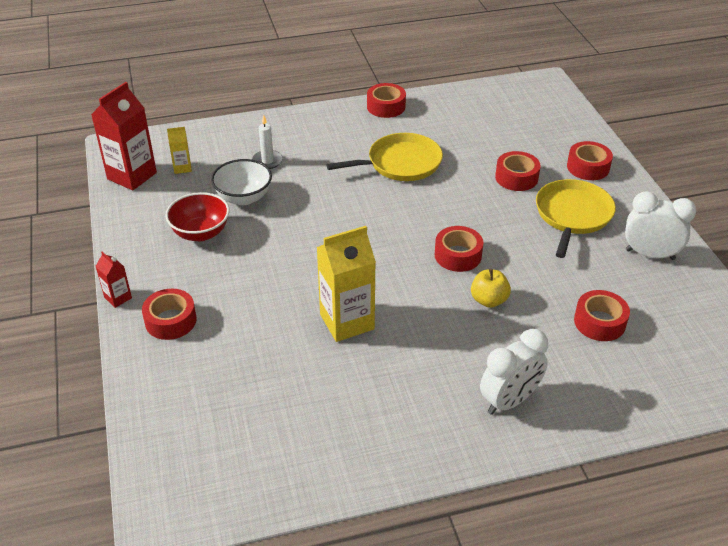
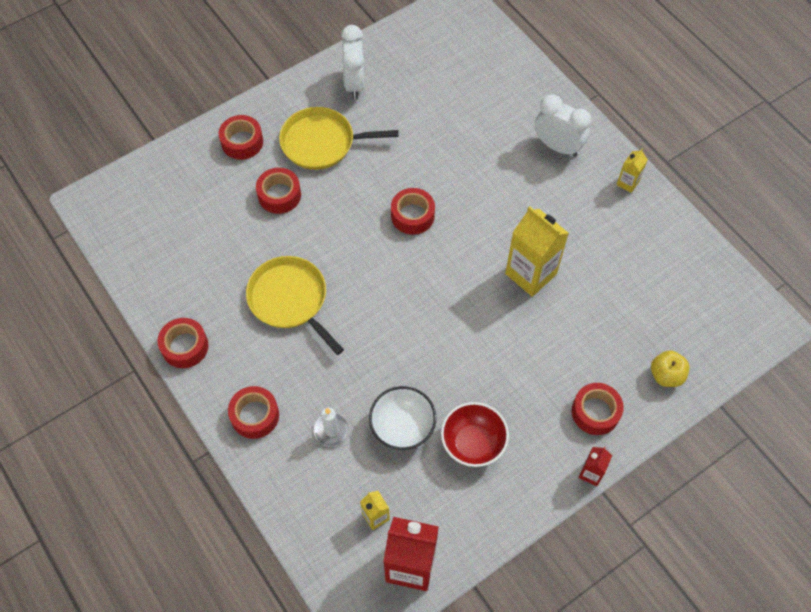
camera: 110 degrees left, 20 degrees up
yellow apple [471,269,511,308] -> yellow apple moved to [651,350,690,387]
red tape [574,290,630,341] -> red tape moved to [228,386,279,439]
none -> yellow carton [616,149,648,193]

